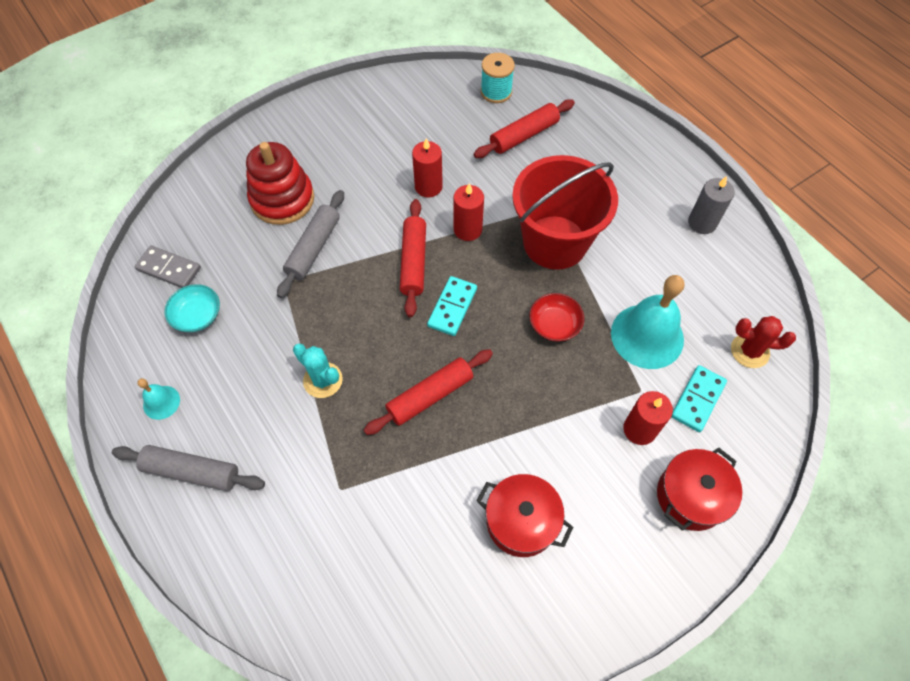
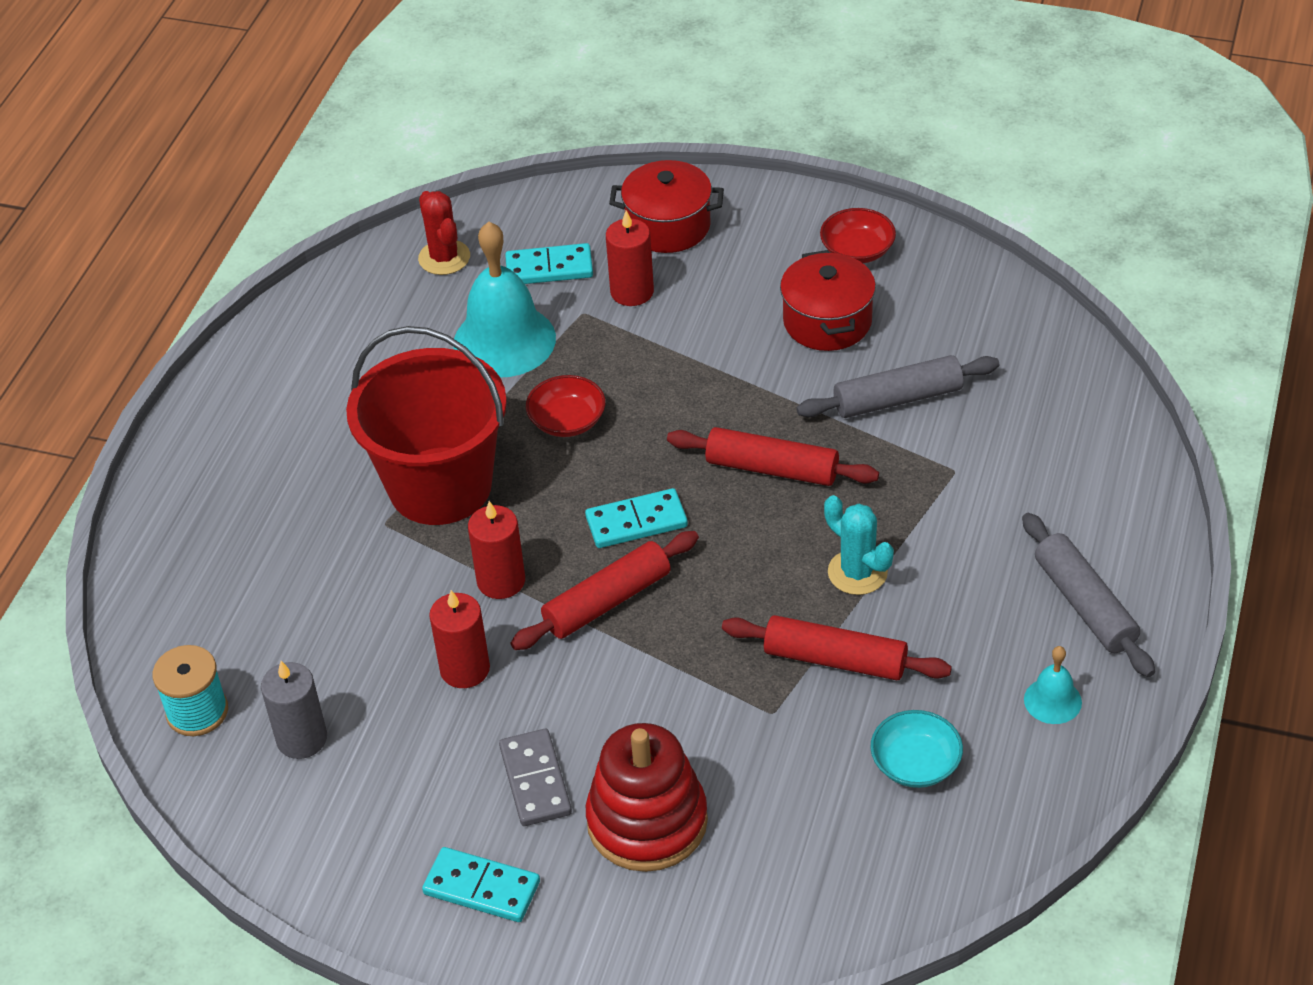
camera: 125 degrees left, 15 degrees down
grey domino [134,245,201,288] -> grey domino moved to [499,729,572,826]
grey rolling pin [277,190,344,298] -> grey rolling pin moved to [796,355,999,418]
turquoise cactus [293,344,343,398] -> turquoise cactus turned 45 degrees counterclockwise [824,495,894,595]
red rolling pin [474,99,575,158] -> red rolling pin moved to [722,615,952,680]
grey candle [688,176,735,234] -> grey candle moved to [261,661,327,759]
none -> turquoise domino [422,847,540,922]
none -> red bowl [820,208,896,263]

